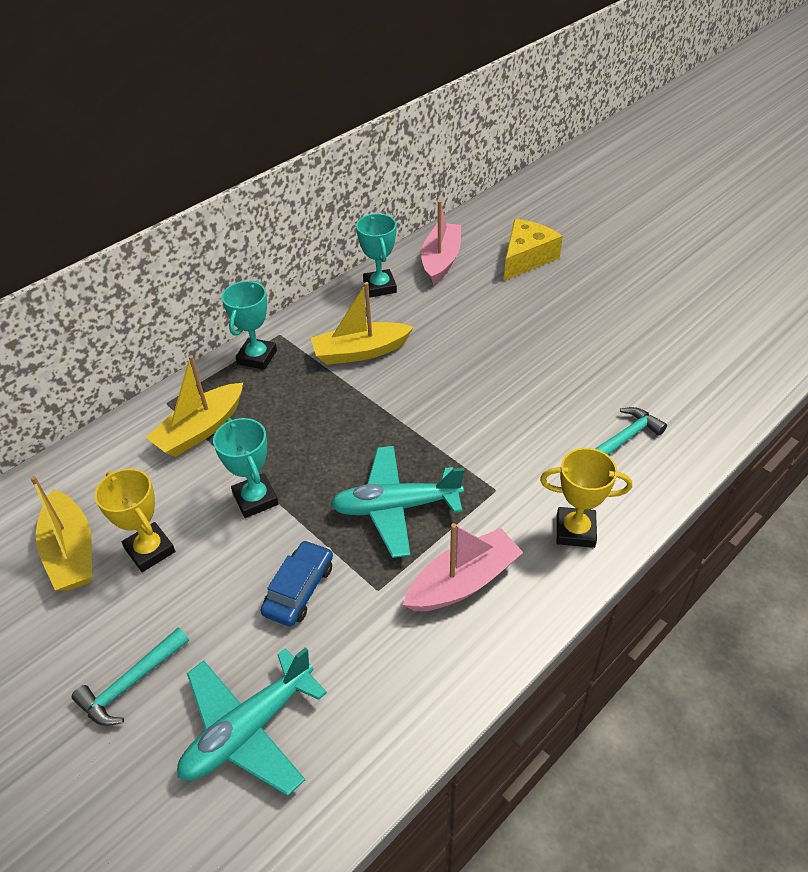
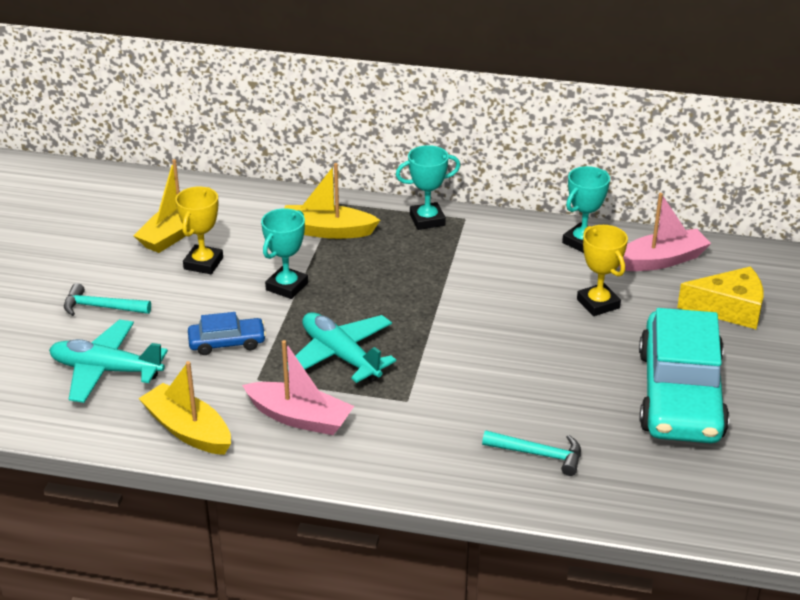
camera: 55 degrees right, 10 degrees down
yellow boat [311,282,414,365] -> yellow boat moved to [138,361,231,455]
yellow trophy [540,448,632,548] -> yellow trophy moved to [577,225,628,316]
none -> turquoise car [639,308,729,443]

